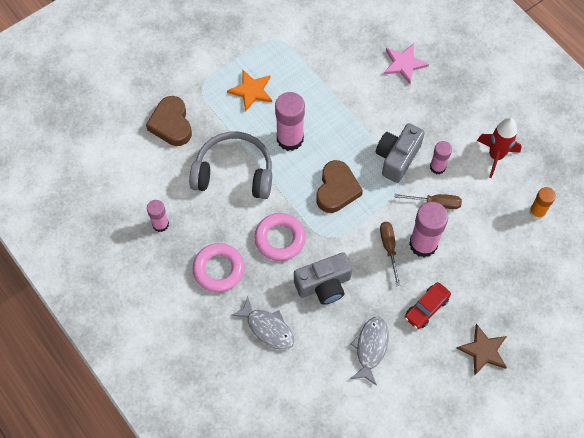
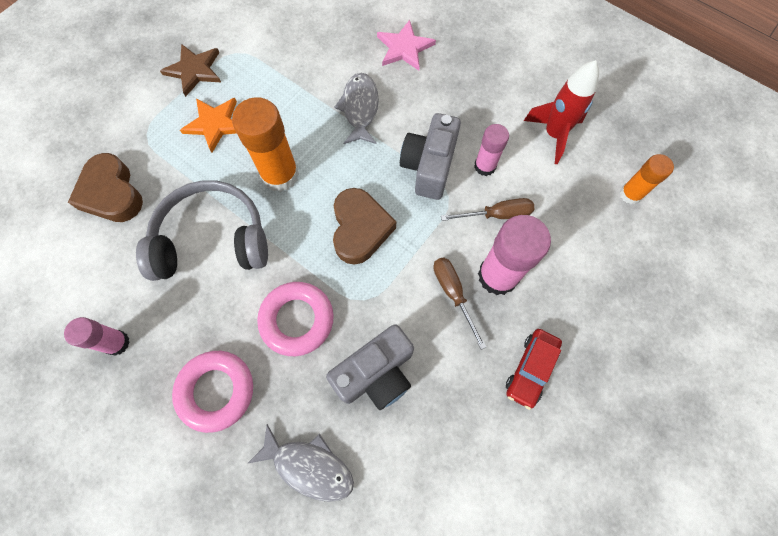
camera: 15 degrees left, 5 degrees up
pink glue stick [275,92,305,151] -> orange glue stick [232,97,299,192]
grey fish [350,317,389,386] -> grey fish moved to [334,73,379,144]
brown star [456,324,507,375] -> brown star moved to [160,44,221,97]

